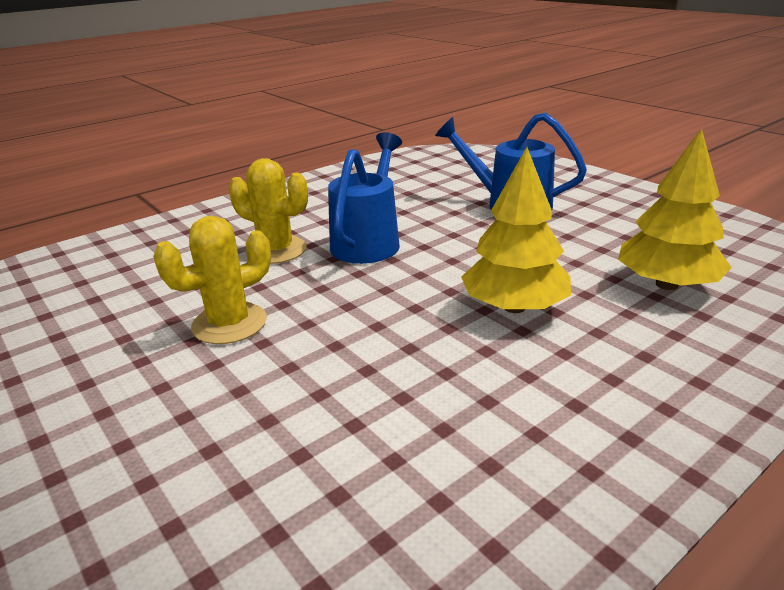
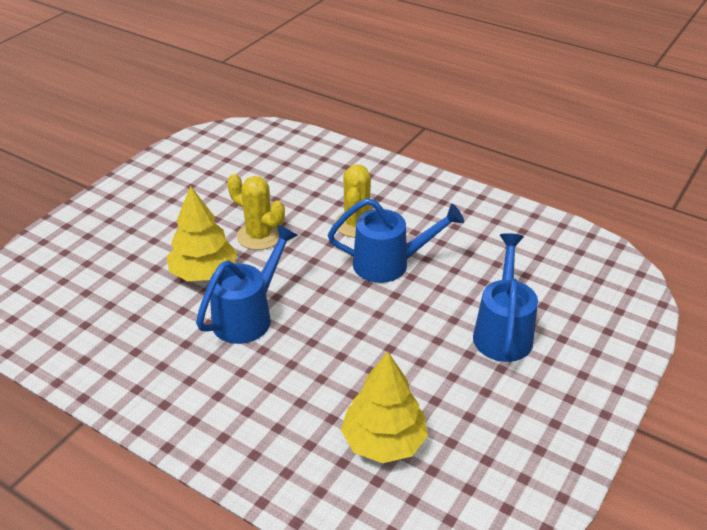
camera: 70 degrees right, 10 degrees up
yellow tree [461,147,571,313] -> yellow tree moved to [166,186,237,281]
none -> blue watering can [196,225,298,344]

